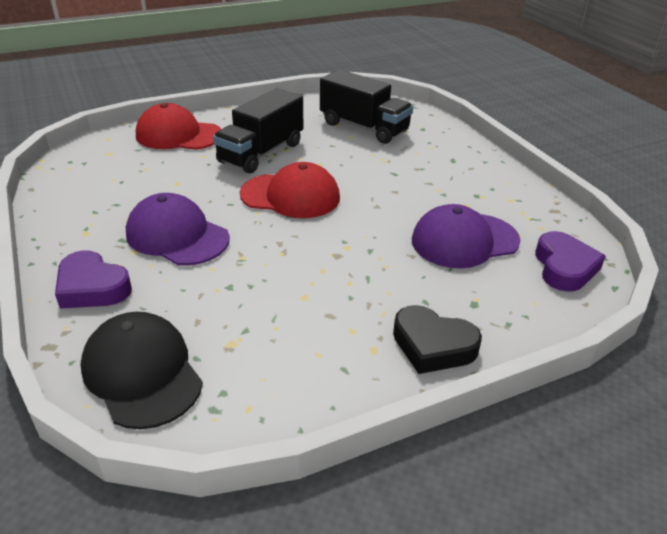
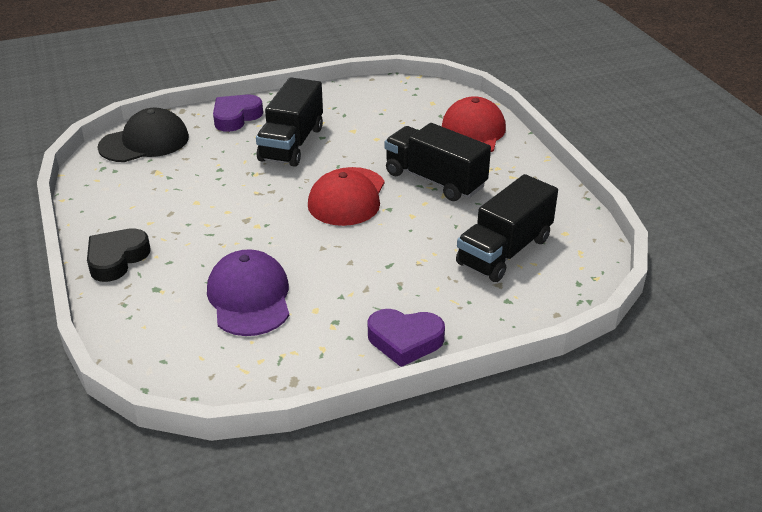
camera: 95 degrees right, 0 degrees up
purple cap [126,193,230,266] -> black truck [256,77,323,167]
purple heart [535,231,606,292] -> purple heart moved to [368,309,445,367]

